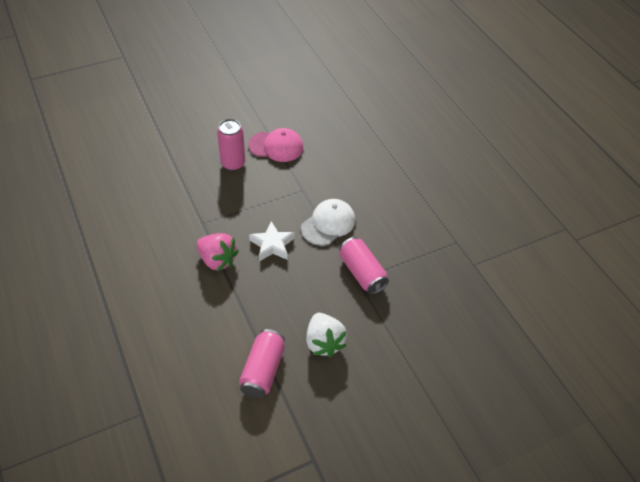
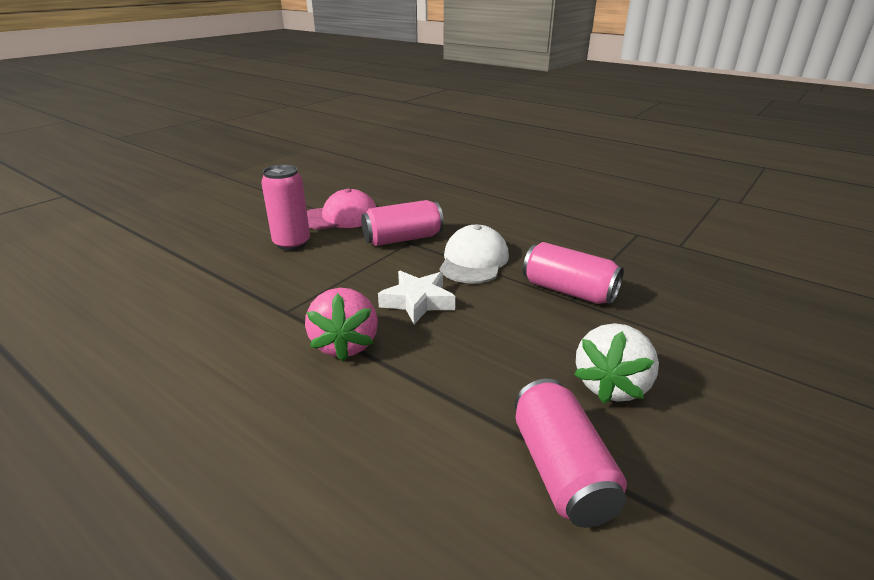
camera: 25 degrees left, 20 degrees down
pink strawberry [197,233,239,271] -> pink strawberry turned 75 degrees clockwise [305,288,378,362]
white strawberry [306,313,347,357] -> white strawberry turned 75 degrees clockwise [574,323,659,404]
none -> pink can [361,200,444,246]

